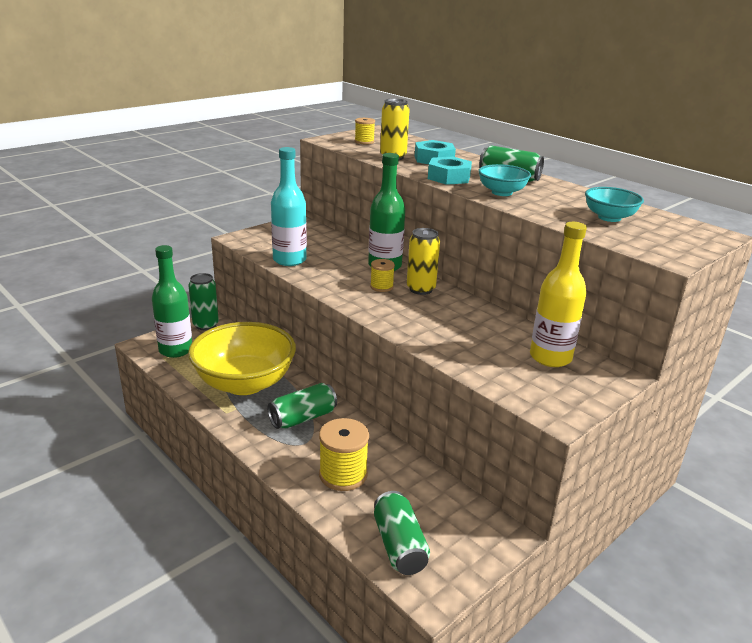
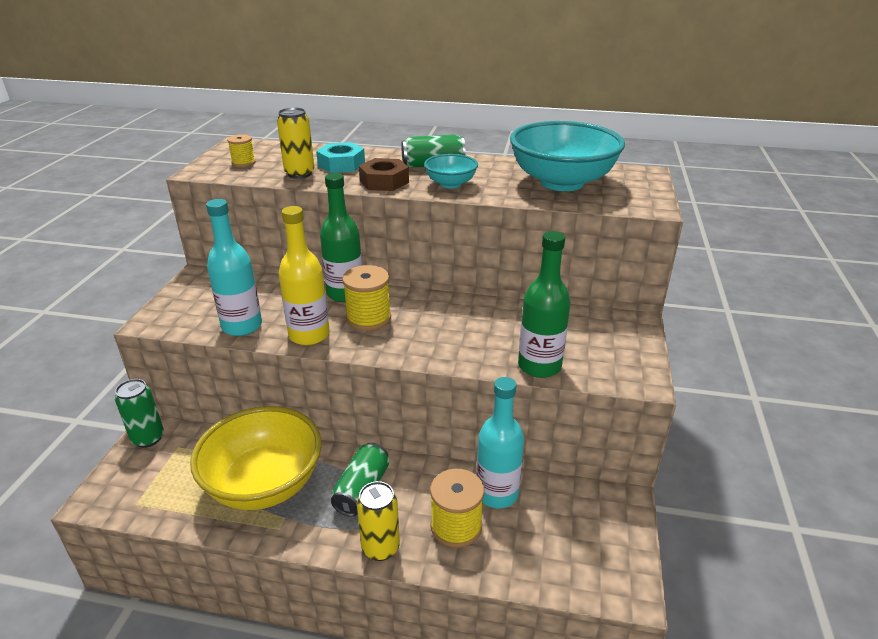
camera: 35 degrees left, 5 degrees up
green bottle [152,245,192,358] -> green bottle moved to [518,231,570,378]
yellow spool [370,259,395,292] -> yellow spool [342,265,391,331], size x1.74
green can [374,491,430,575] -> none
yellow can [407,228,440,295] -> yellow can moved to [357,481,400,561]
turquoise nut [428,157,472,185] -> brown nut [359,158,409,191]
yellow bottle [530,222,587,367] -> yellow bottle moved to [278,206,330,345]
turquoise bowl [585,187,644,222] -> turquoise bowl [510,121,625,191], size x2.07
none -> turquoise bottle [476,377,524,508]

